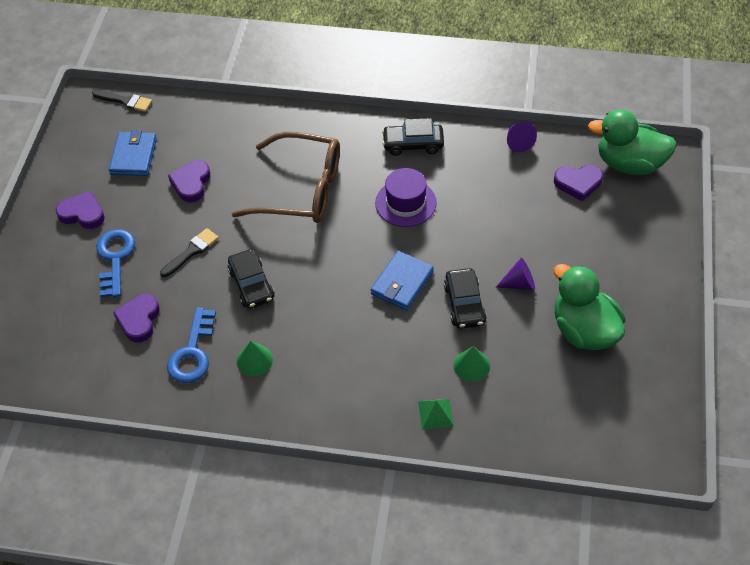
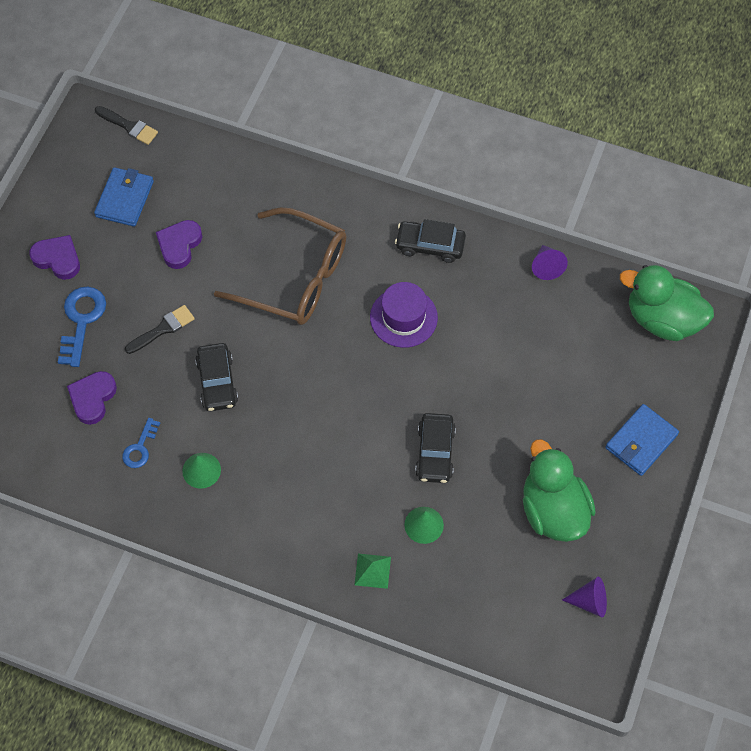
camera: 10 degrees right, 10 degrees up
blue key [167,307,216,383] -> blue key [122,418,160,468], size x0.60
blue wallet [371,251,434,310] -> blue wallet moved to [605,404,679,476]
purple cone [496,258,535,290] -> purple cone moved to [562,577,607,617]
purple heart [554,165,603,201] -> none

